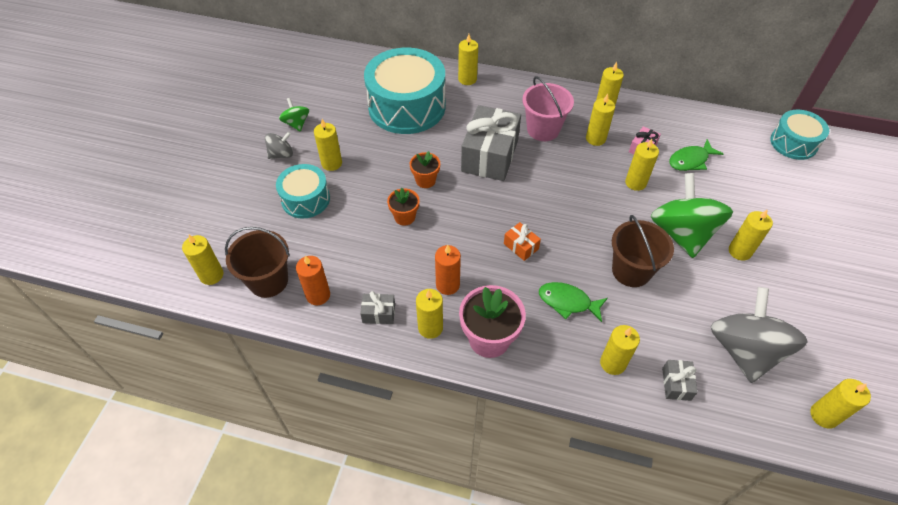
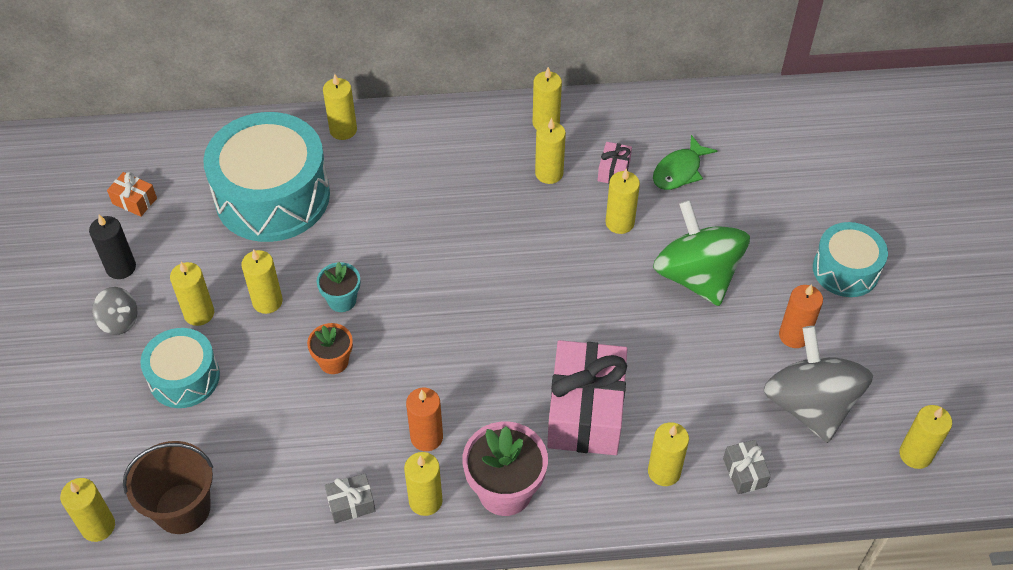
camera: 20 degrees left, 0 degrees up
grey spinning top [265,132,293,159] -> grey spinning top turned 75 degrees clockwise [92,287,138,335]
green spinning top [279,98,309,132] -> black candle [89,215,136,279]
orange candle [296,255,330,305] -> orange candle moved to [779,284,823,348]
orange flower pot [410,151,440,188] -> turquoise flower pot [317,262,360,312]
grey gift [461,105,521,181] -> none
orange gift [504,222,541,261] -> orange gift moved to [107,172,157,217]
pink bucket [523,76,574,141] -> none
green fish [539,282,608,322] -> pink gift [547,340,627,455]
brown bucket [612,215,674,287] -> none
yellow candle [729,209,773,261] -> yellow candle moved to [241,249,283,314]
turquoise drum [770,110,829,160] -> turquoise drum moved to [813,222,888,297]

